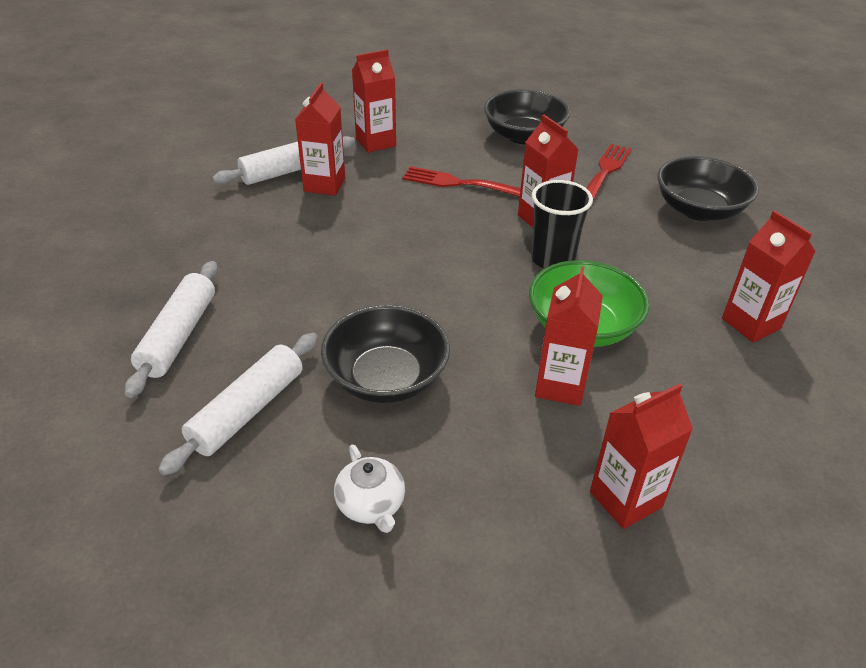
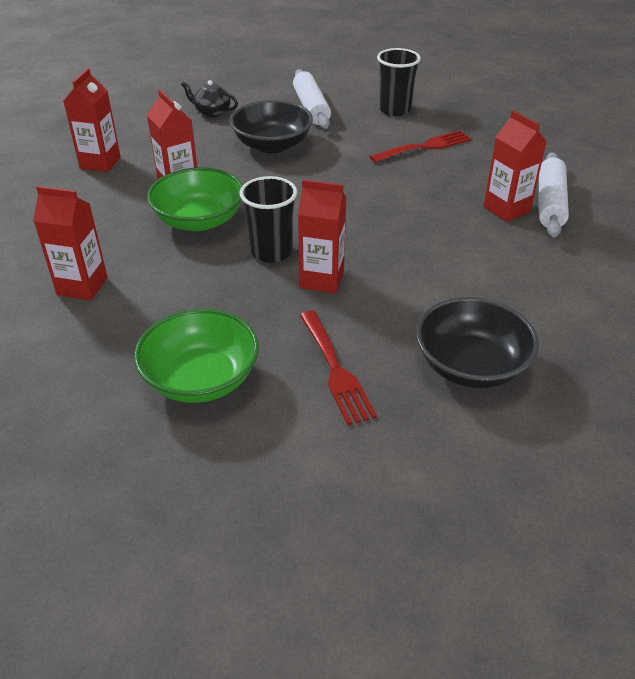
camera: 135 degrees right, 0 degrees up
white rolling pin [125,261,218,398] -> black cup [377,48,421,116]
white teapot [334,445,405,533] -> black teapot [181,80,238,117]
red carton [352,49,396,153] -> none
red fork [403,166,521,197] -> red fork moved to [369,130,472,163]
black bowl [657,156,759,221] -> green bowl [134,309,259,403]

